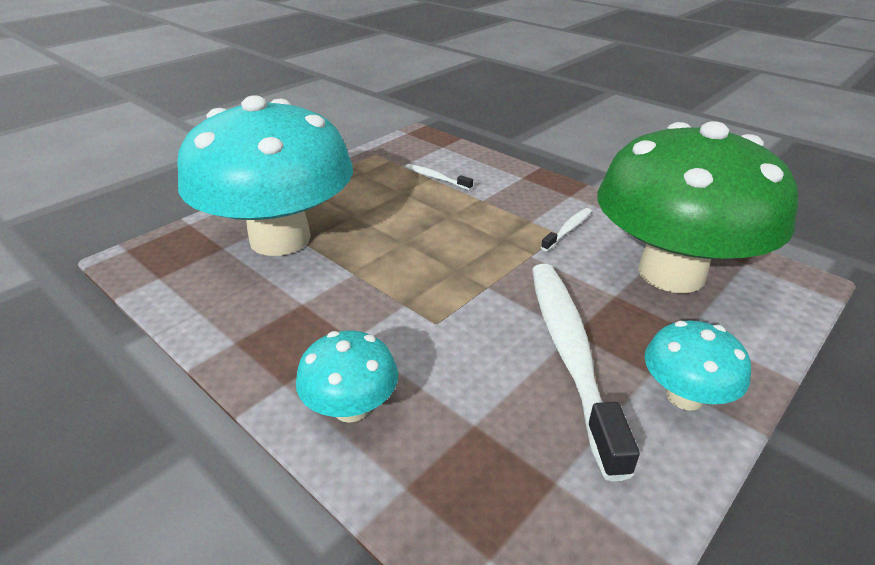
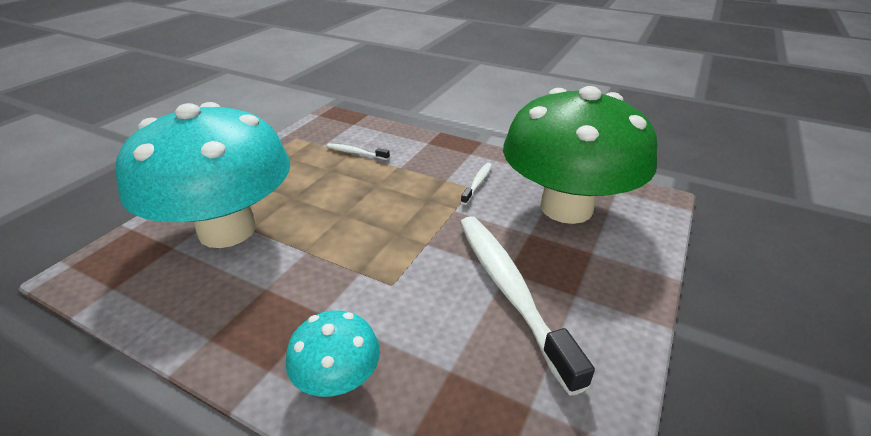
camera: 15 degrees left, 0 degrees up
turquoise mushroom [645,320,751,411] -> none

